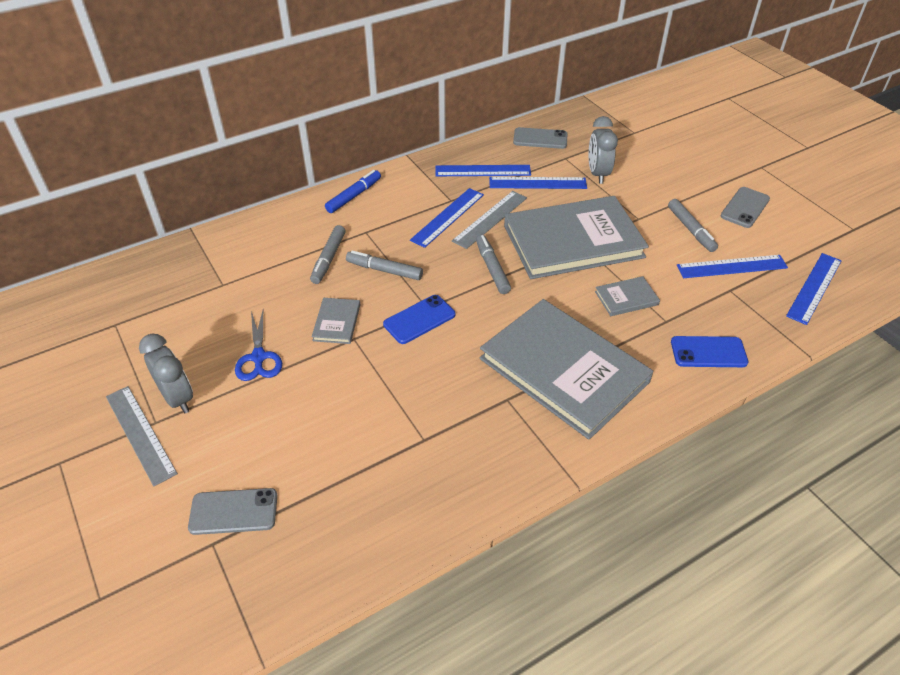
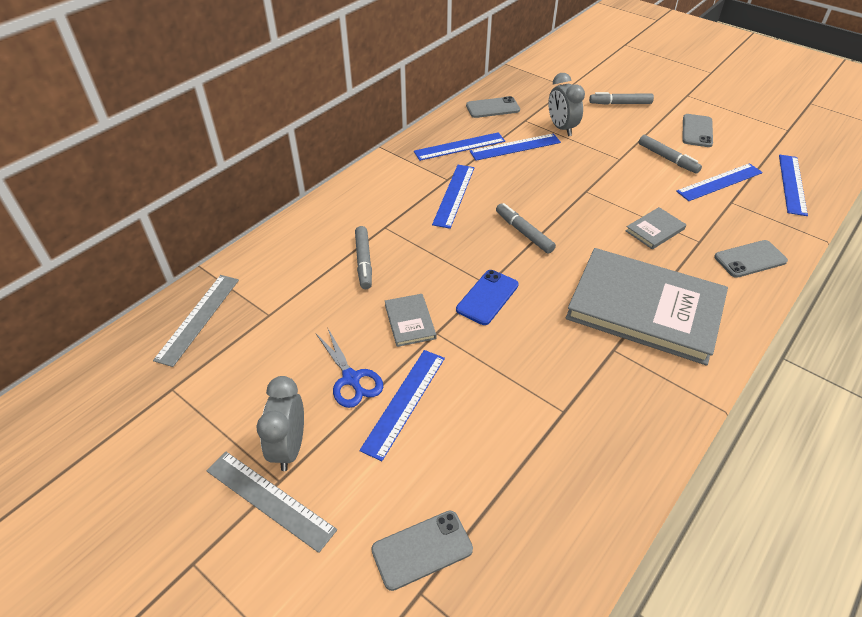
camera: 20 degrees left, 0 degrees up
grey clock [139,334,193,413] -> grey clock turned 120 degrees counterclockwise [256,376,304,471]
blue marker [325,170,381,213] -> none
grey marker [346,250,423,280] -> grey marker moved to [589,92,654,105]
grey ruler [452,191,527,249] -> grey ruler moved to [153,275,239,367]
grey book [504,196,649,279] -> none
blue phone [671,336,749,367] -> grey phone [714,240,788,278]
none -> blue ruler [359,350,445,461]

